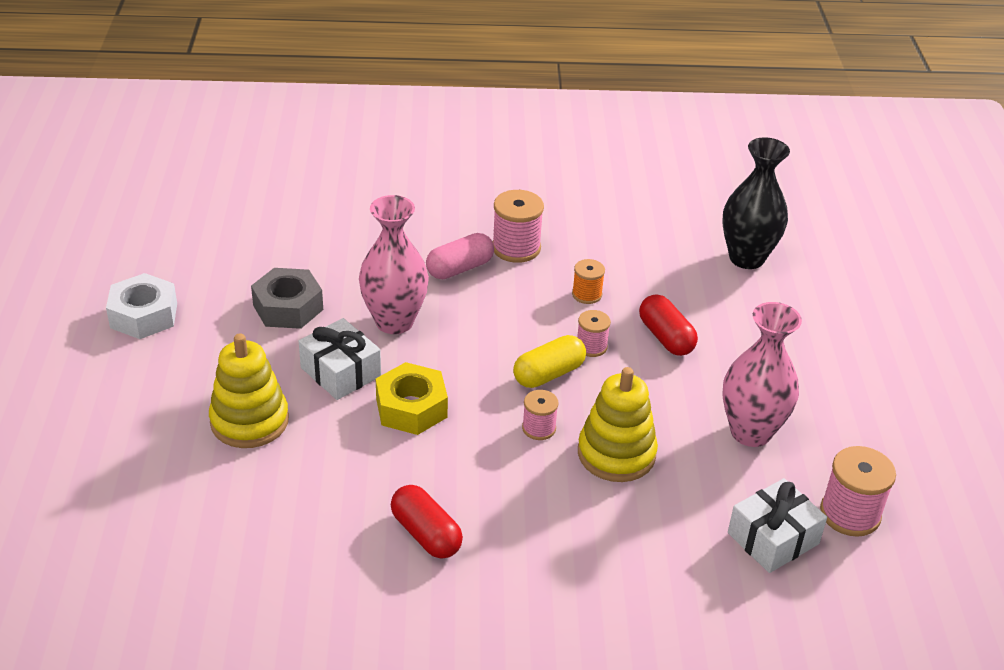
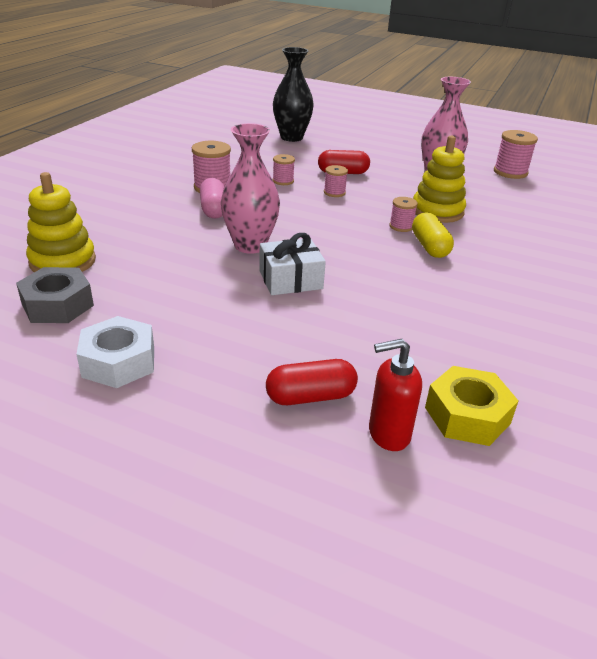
camera: 65 degrees left, 5 degrees down
yellow stacking toy [209,333,289,448] -> yellow stacking toy moved to [26,172,96,272]
grey nut [251,268,323,329] -> grey nut moved to [16,267,94,323]
yellow nut [376,362,448,435] -> yellow nut moved to [425,366,519,446]
red capsule [391,485,463,559] -> red capsule moved to [266,359,358,405]
yellow capsule [513,335,586,388] -> yellow capsule moved to [412,212,454,258]
orange spool [572,259,605,304] -> pink spool [273,154,295,185]
white gift [728,478,827,573] -> none
none -> red soap dispenser [369,339,422,451]

